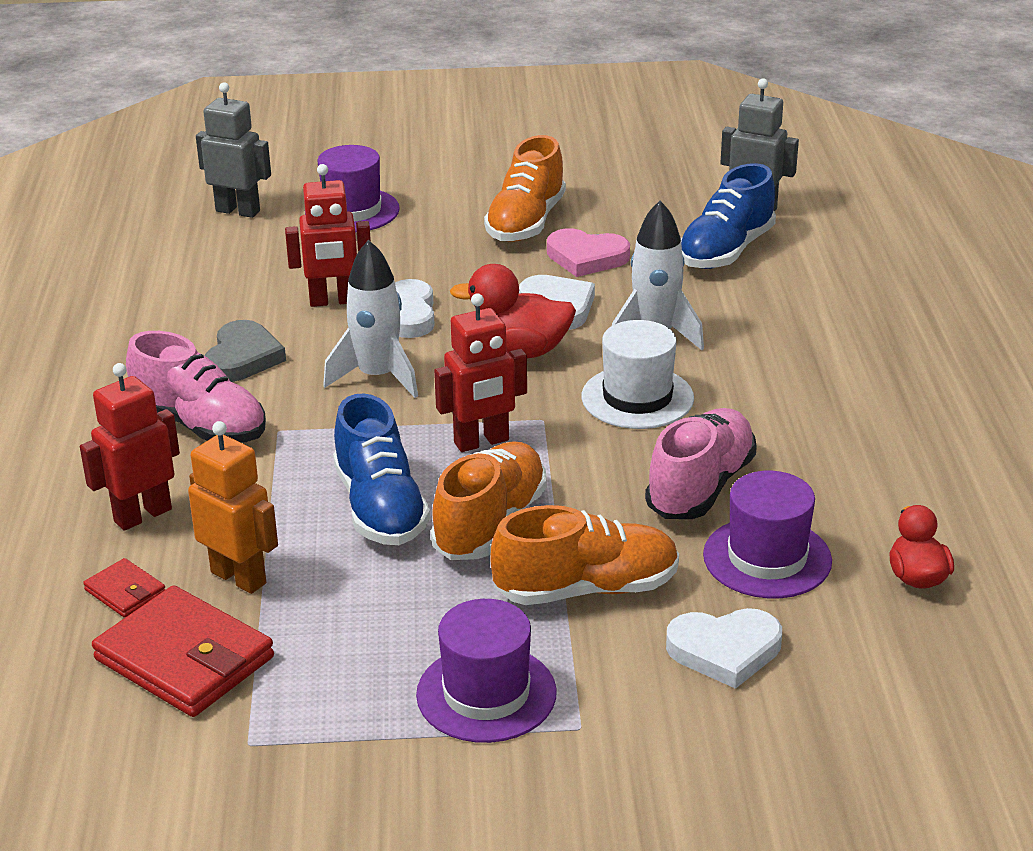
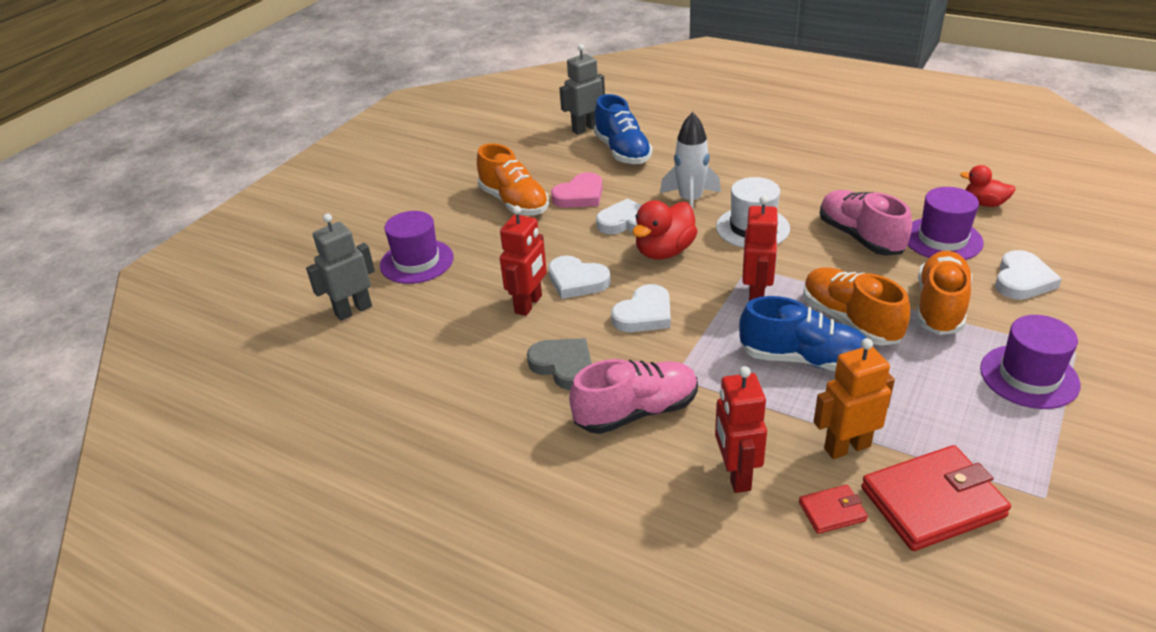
camera: 55 degrees left, 5 degrees up
white rocket [323,240,418,398] -> white heart [611,284,671,332]

